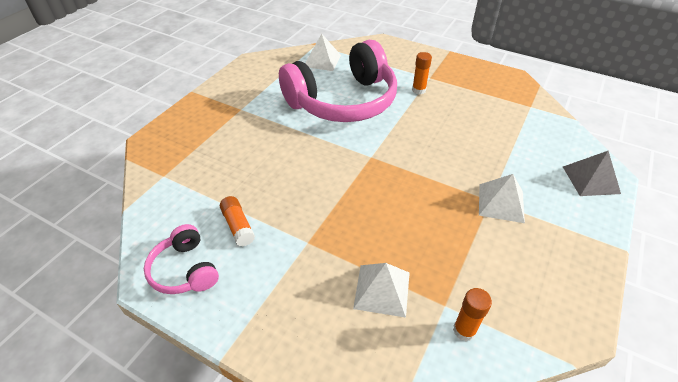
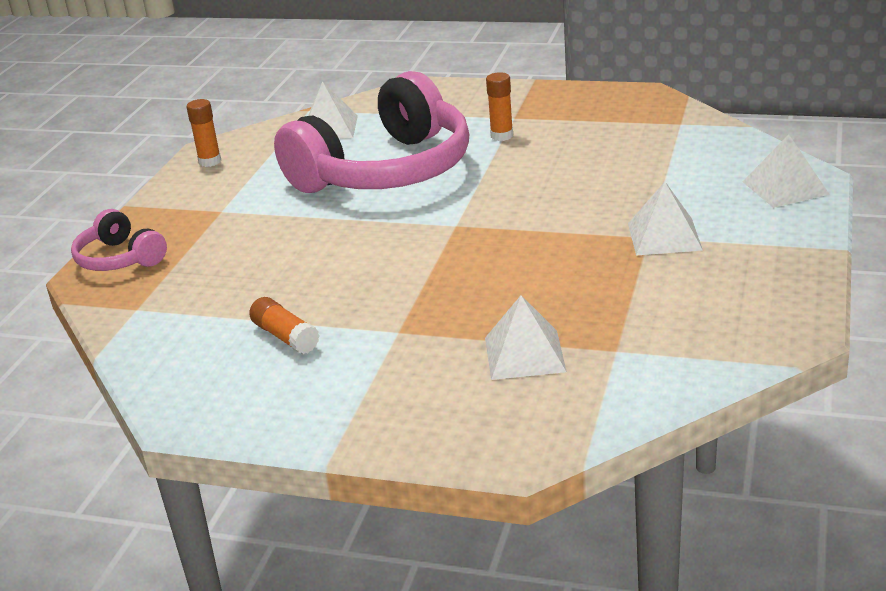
camera: 10 degrees left, 15 degrees down
pink headphones [144,224,219,294] -> pink headphones moved to [71,209,167,271]
orange glue stick [453,288,492,341] -> orange glue stick moved to [186,99,221,167]
grey pyramid [563,151,621,196] -> white pyramid [743,134,830,208]

